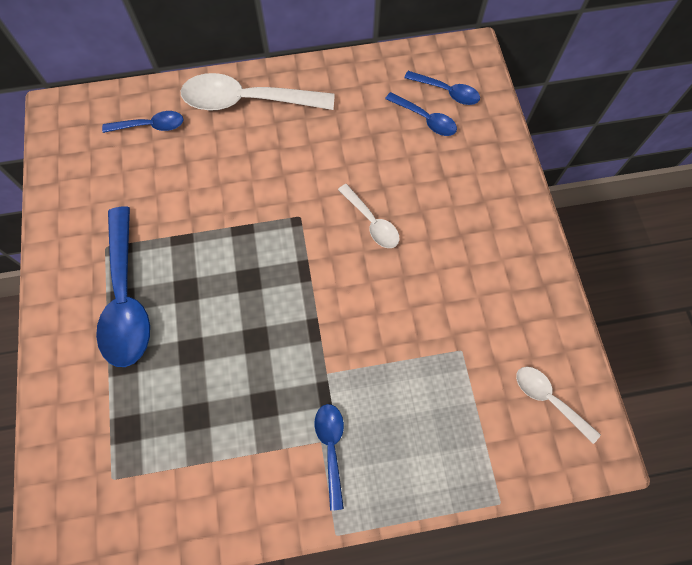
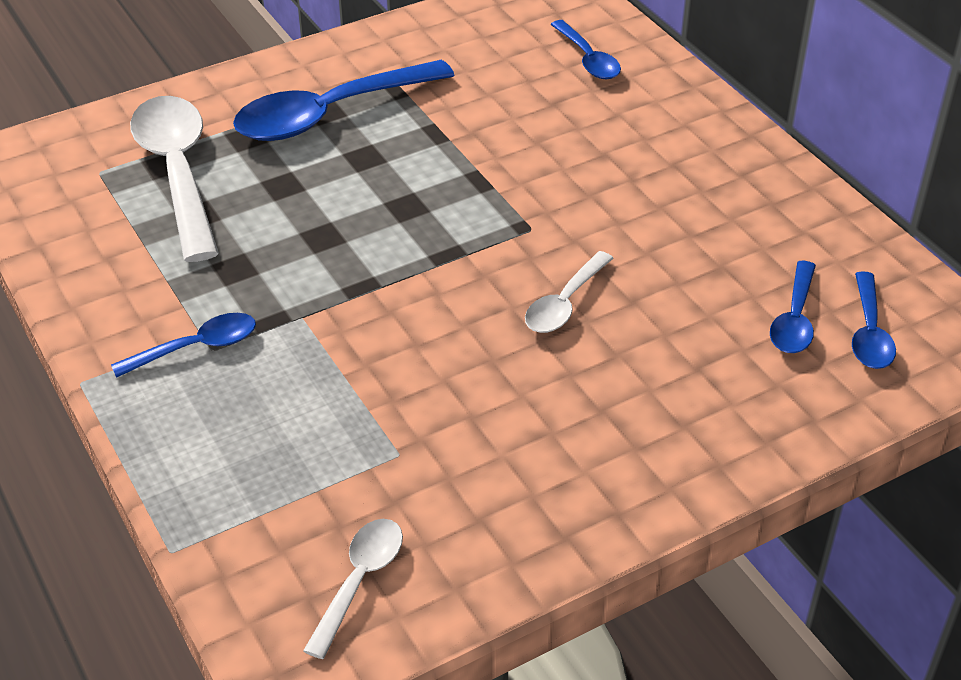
camera: 70 degrees right, 25 degrees down
white spoon [180,73,335,111] -> white spoon moved to [130,96,219,262]

